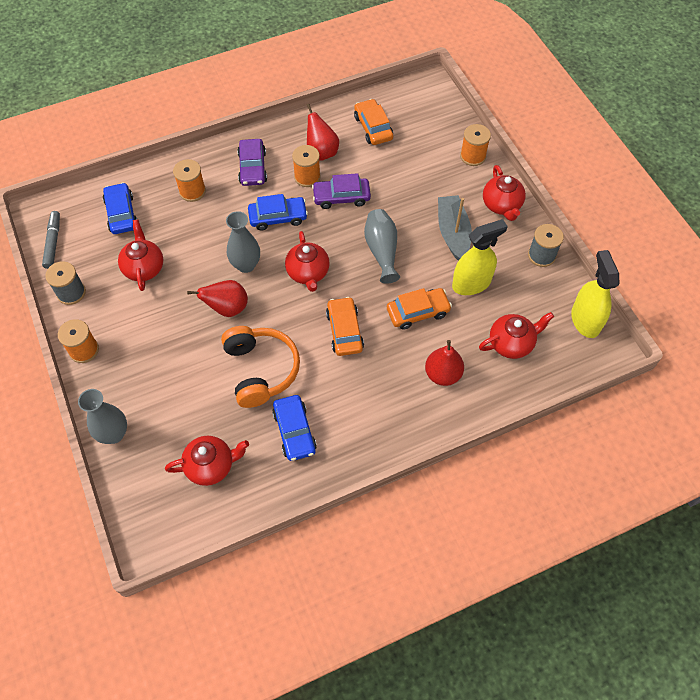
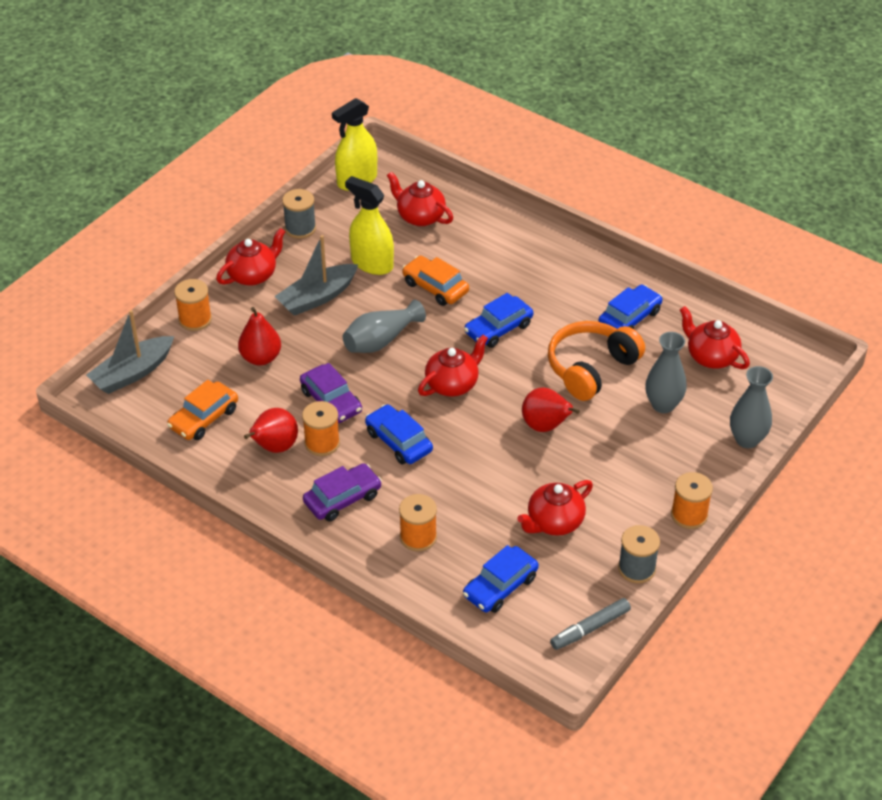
camera: 120 degrees left, 15 degrees down
grey vase [226,211,260,273] -> grey vase moved to [645,332,687,413]
orange car [326,297,364,356] -> blue car [464,293,533,348]
red pear [425,340,464,386] -> red pear moved to [238,307,281,365]
none -> grey boat [86,310,174,394]

